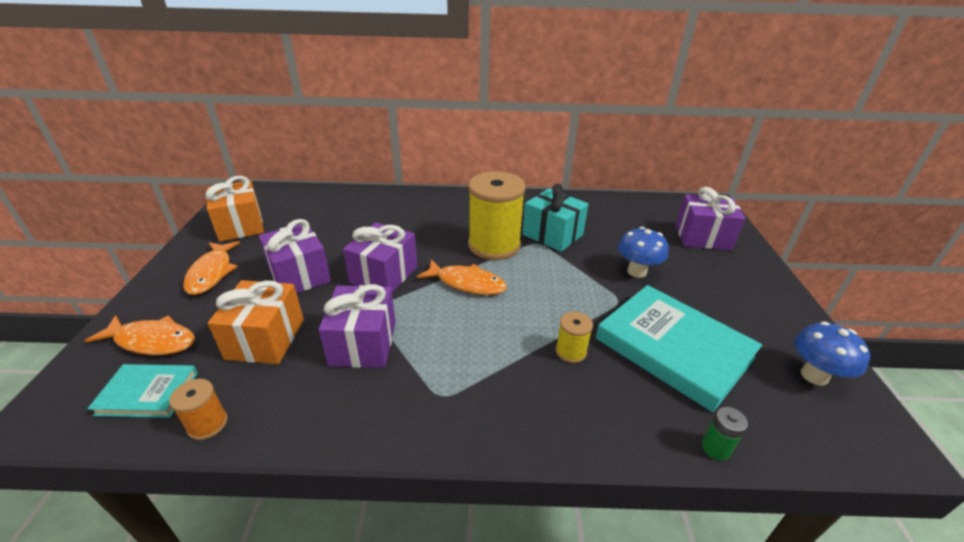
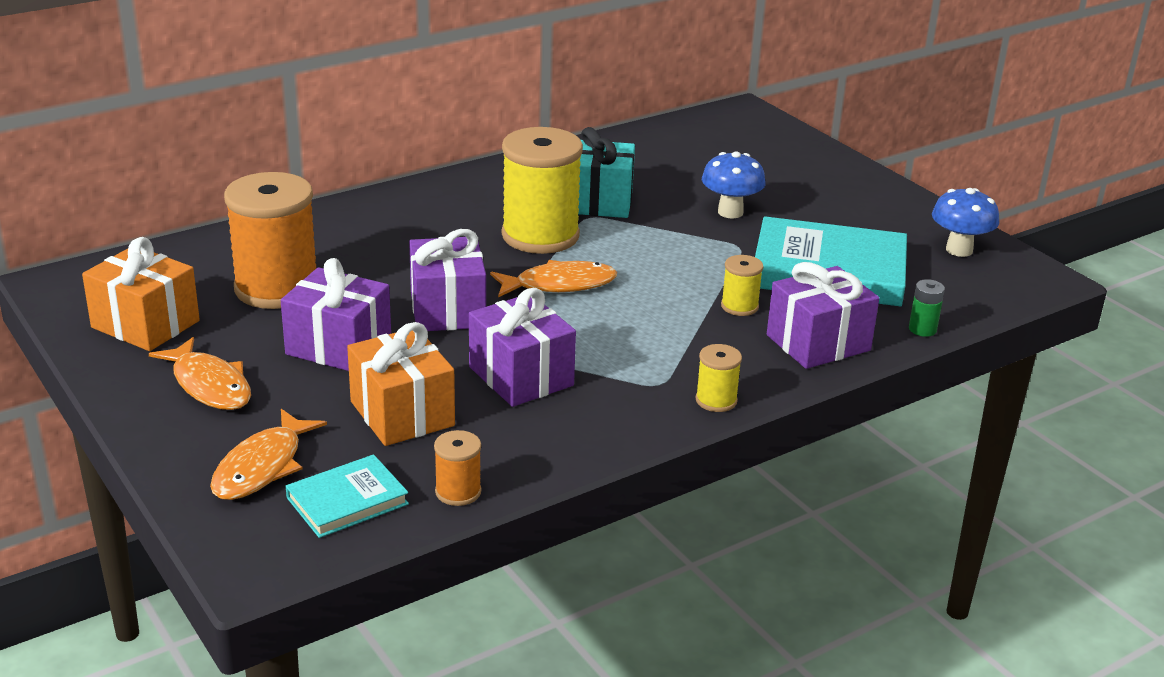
camera: 35 degrees left, 5 degrees down
orange fish [85,315,195,355] -> orange fish turned 135 degrees clockwise [210,409,327,500]
purple gift [676,187,746,250] -> purple gift moved to [767,262,879,369]
none -> orange spool [224,172,316,309]
none -> yellow spool [696,344,742,412]

